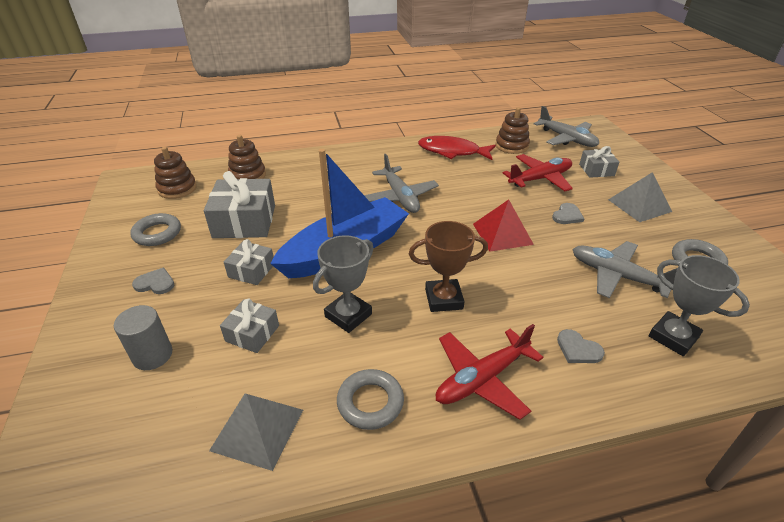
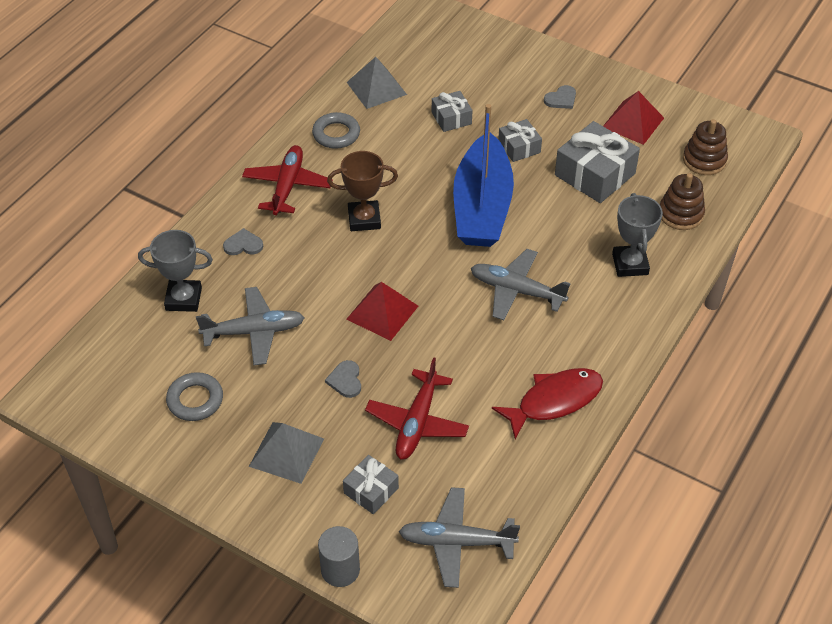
camera: 135 degrees right, 10 degrees up
grey cylinder [114,305,172,370] -> grey cylinder moved to [318,526,360,587]
grey ring [130,213,181,246] -> red pyramid [603,91,664,145]
grey trophy [313,235,374,333] -> grey trophy moved to [612,193,663,277]
brown trophy [409,221,488,312] -> brown trophy turned 45 degrees clockwise [327,151,398,231]
brown stacking toy [495,107,530,154] -> none

